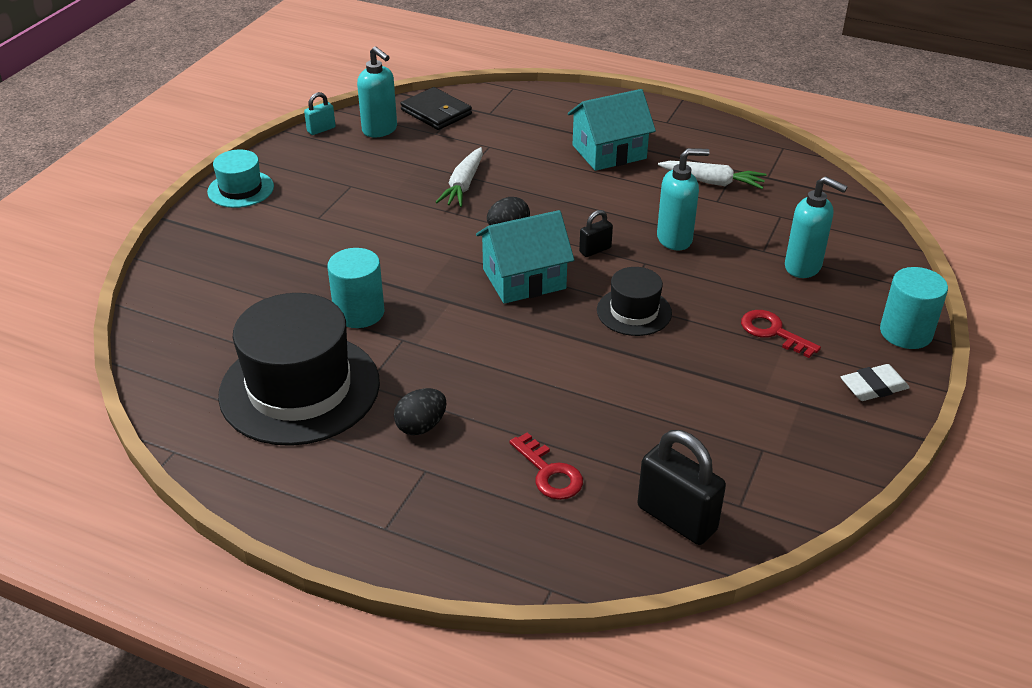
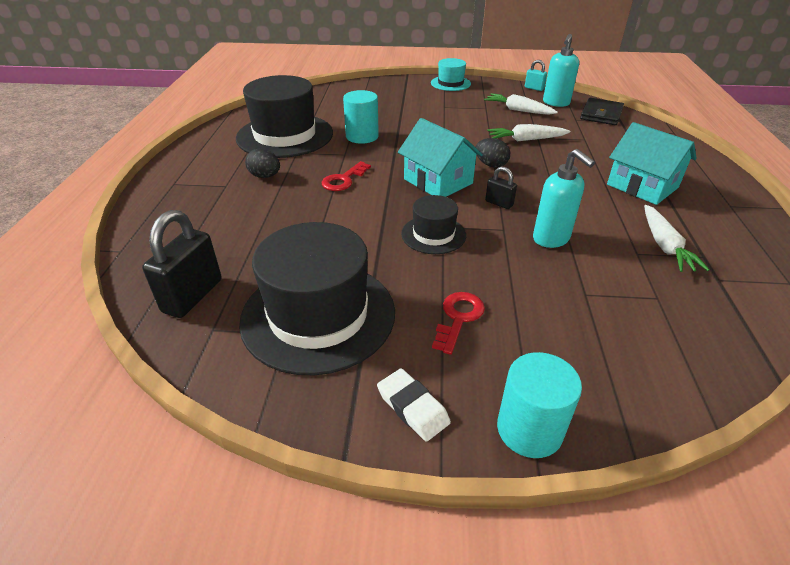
camera: 70 degrees right, 0 degrees up
red key [509,432,583,500] -> red key moved to [322,161,371,191]
turquoise soap dispenser [785,176,848,278] -> none
none -> black hat [239,222,395,375]
none -> white carrot [484,93,558,115]

